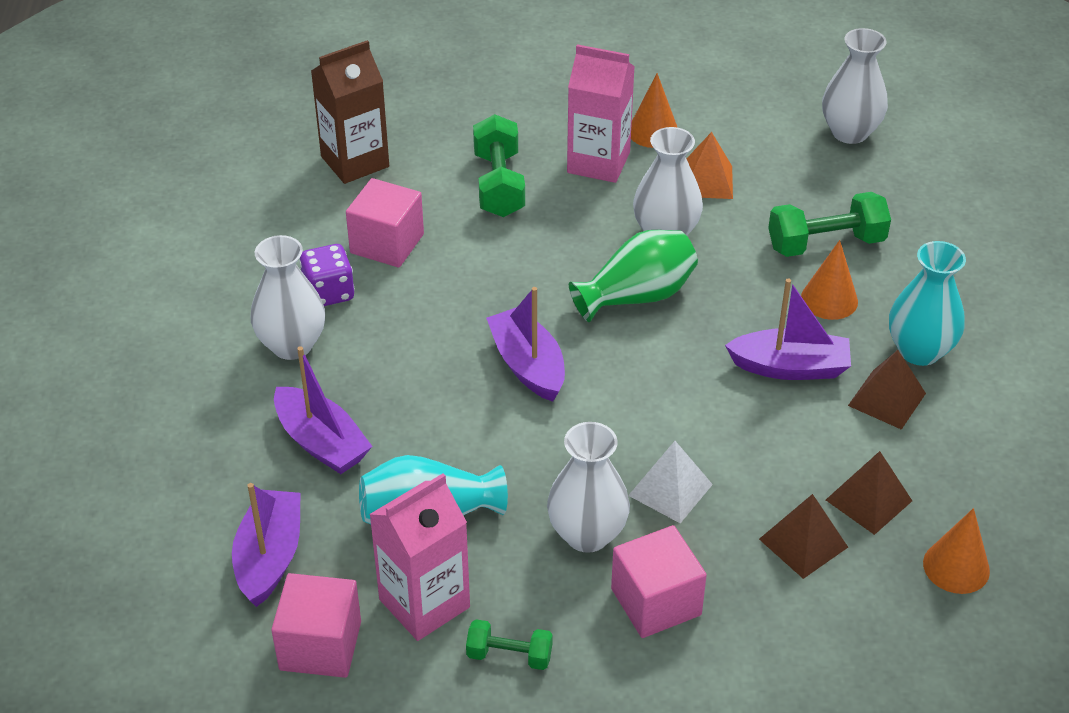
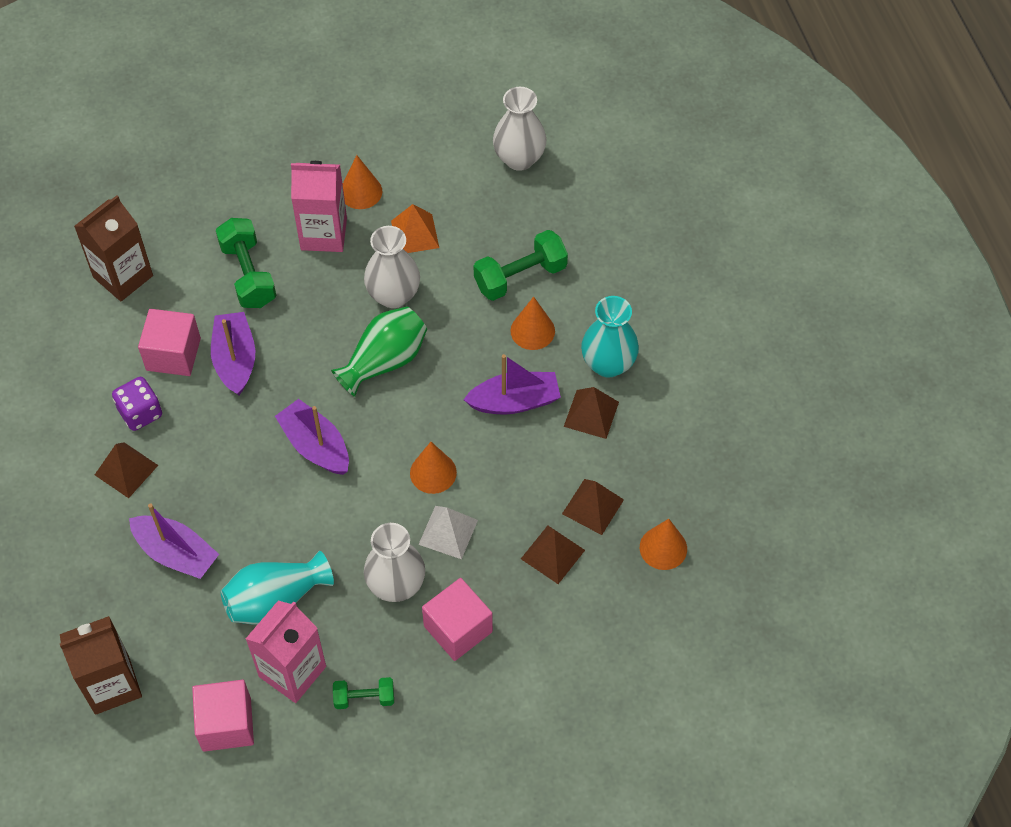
camera: 15 degrees left, 15 degrees up
purple boat [232,483,301,607] -> purple boat moved to [211,312,255,396]
white vase [251,235,325,360] -> brown pyramid [95,442,158,498]
none -> brown carton [60,616,142,715]
none -> orange cone [410,442,457,494]

